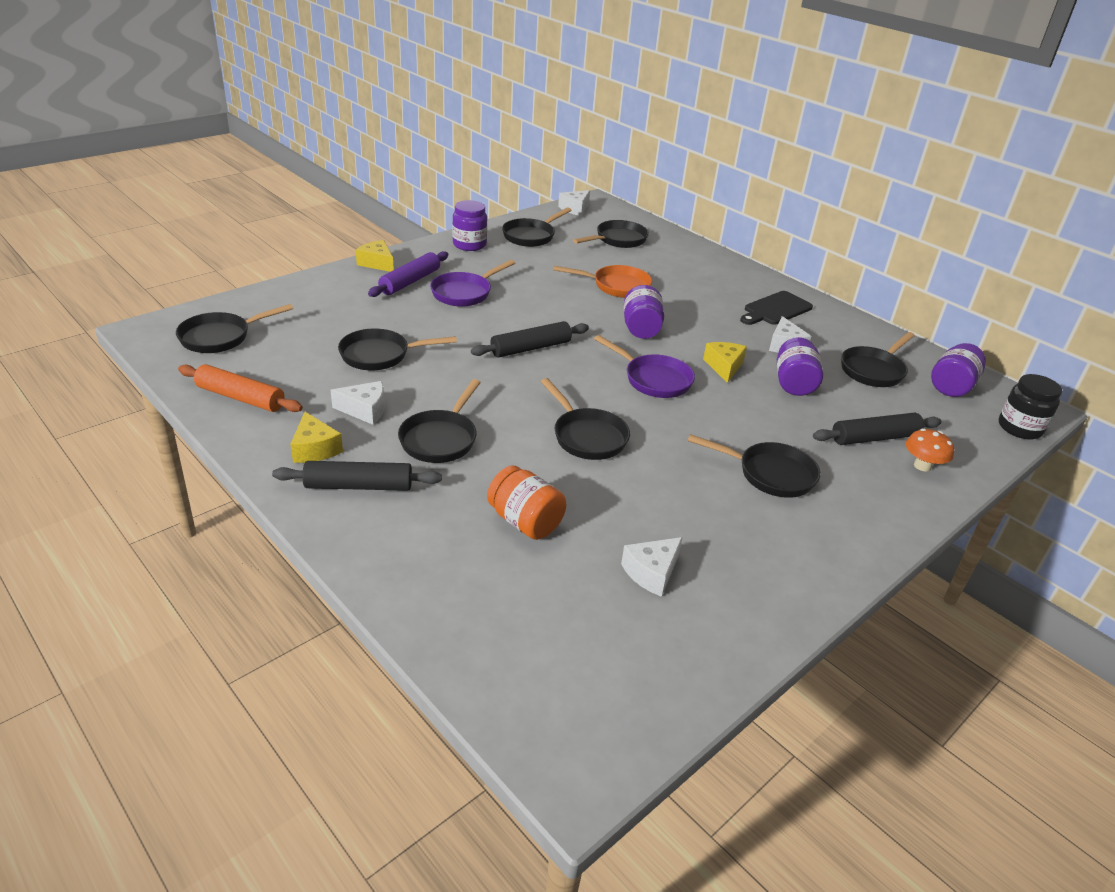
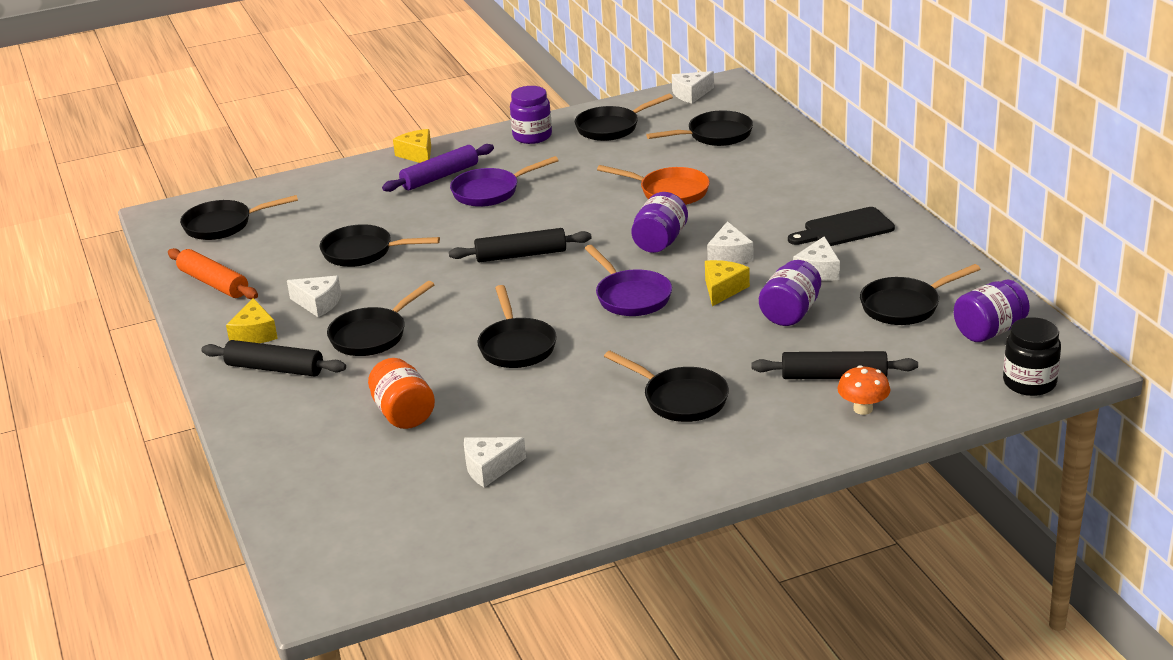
camera: 25 degrees right, 5 degrees down
none -> white cheese [707,221,753,264]

